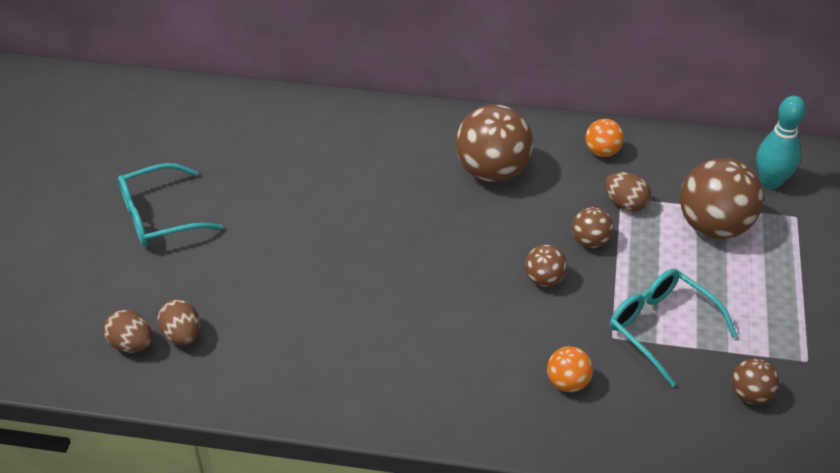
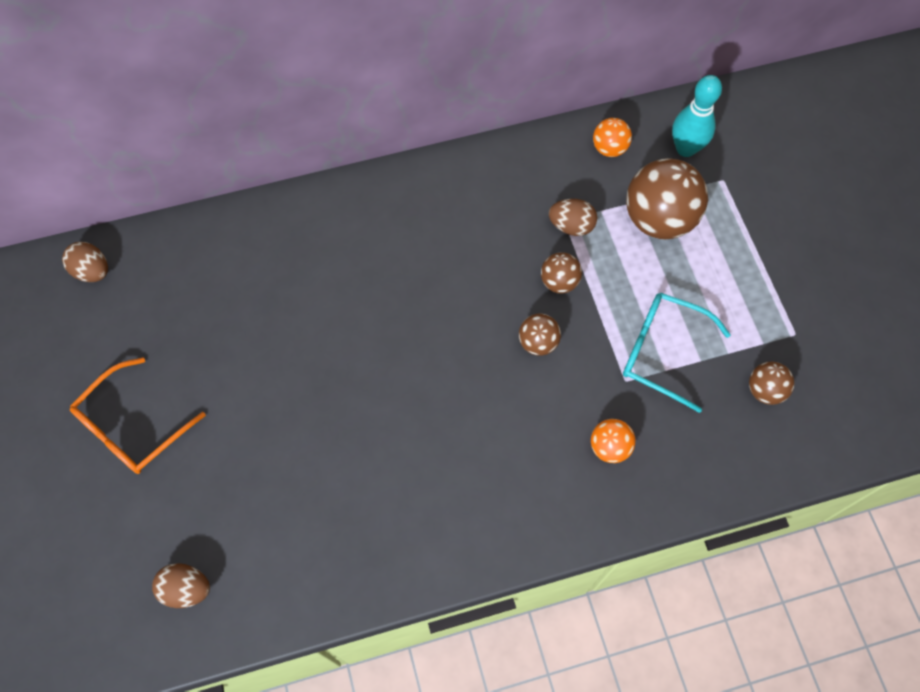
camera: 25 degrees left, 20 degrees up
turquoise glasses [118,163,223,247] -> orange glasses [70,357,206,474]
brown egg [157,299,200,345] -> brown egg moved to [62,242,108,282]
brown ball [456,105,533,182] -> none
orange ball [585,119,624,157] -> orange ball moved to [593,118,632,157]

